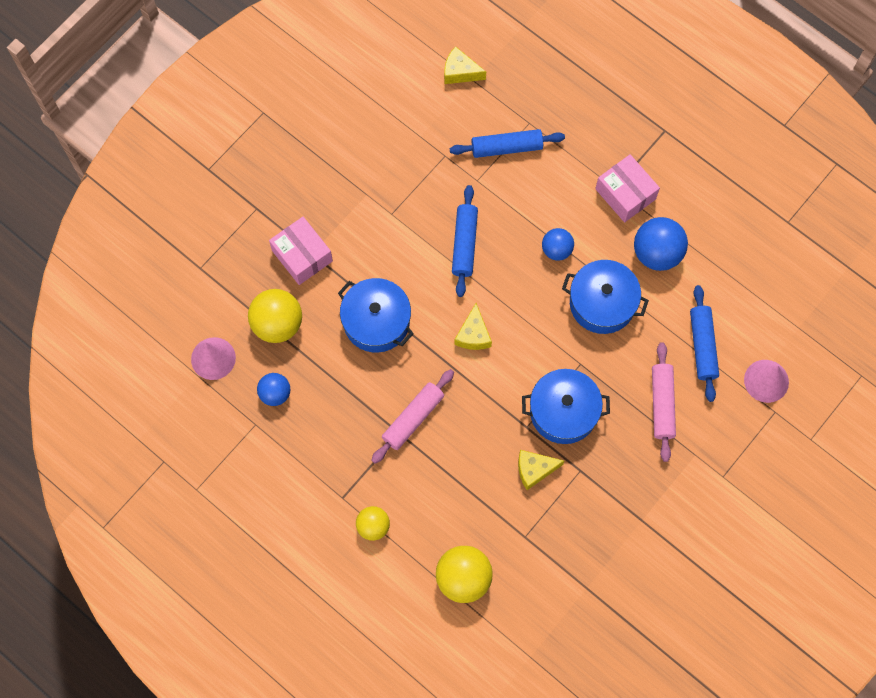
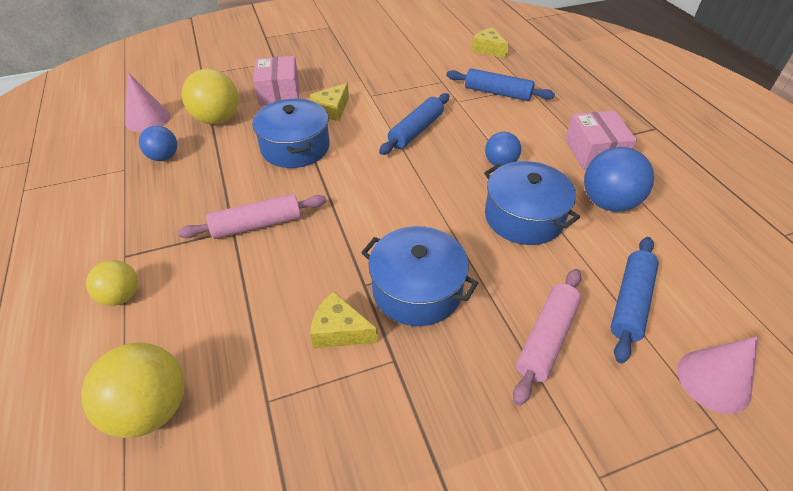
camera: 30 degrees right, 25 degrees down
yellow cheese [454,303,492,350] -> yellow cheese moved to [310,83,349,121]

